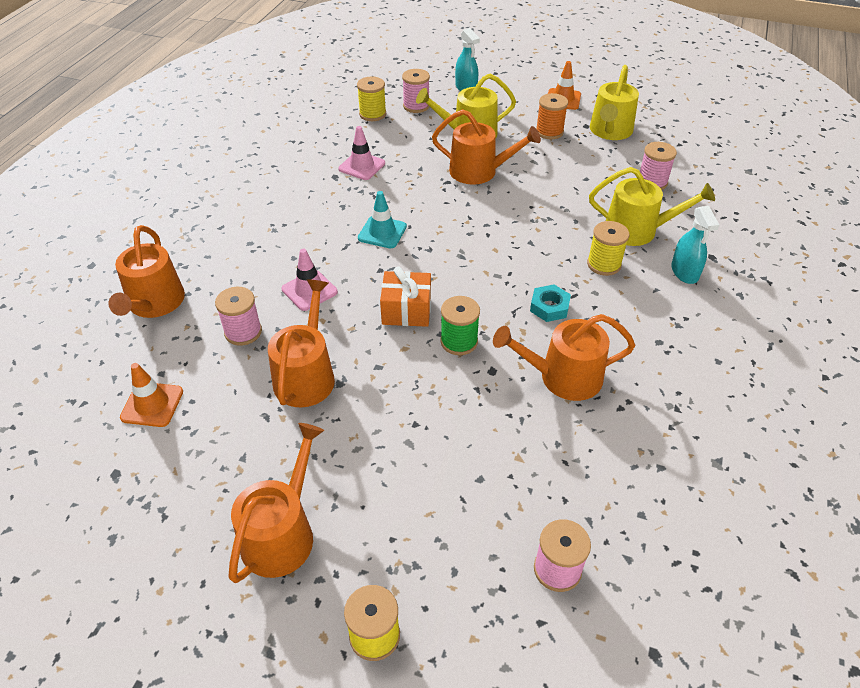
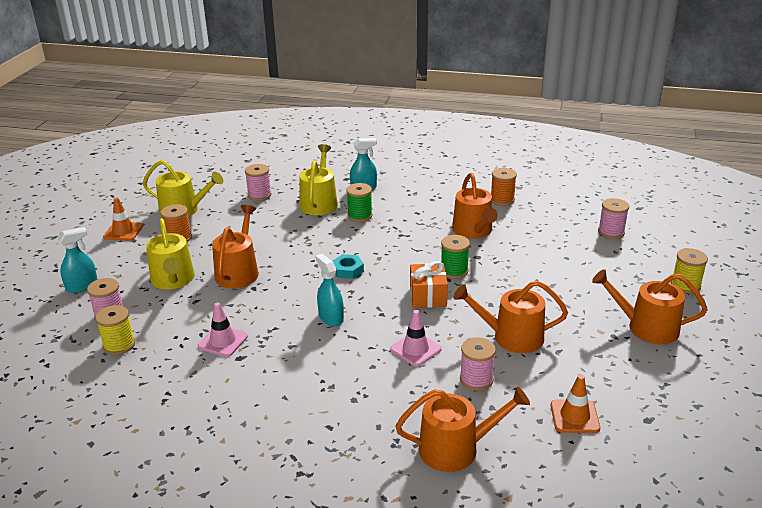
camera: 95 degrees left, 15 degrees down
turquoise traffic cone [358,191,407,248] -> turquoise spray bottle [315,254,344,326]
turquoise nut [530,285,571,322] -> turquoise nut moved to [332,254,364,279]
yellow spool [587,221,629,276] -> green spool [346,183,372,222]
none -> orange spool [491,168,517,206]

